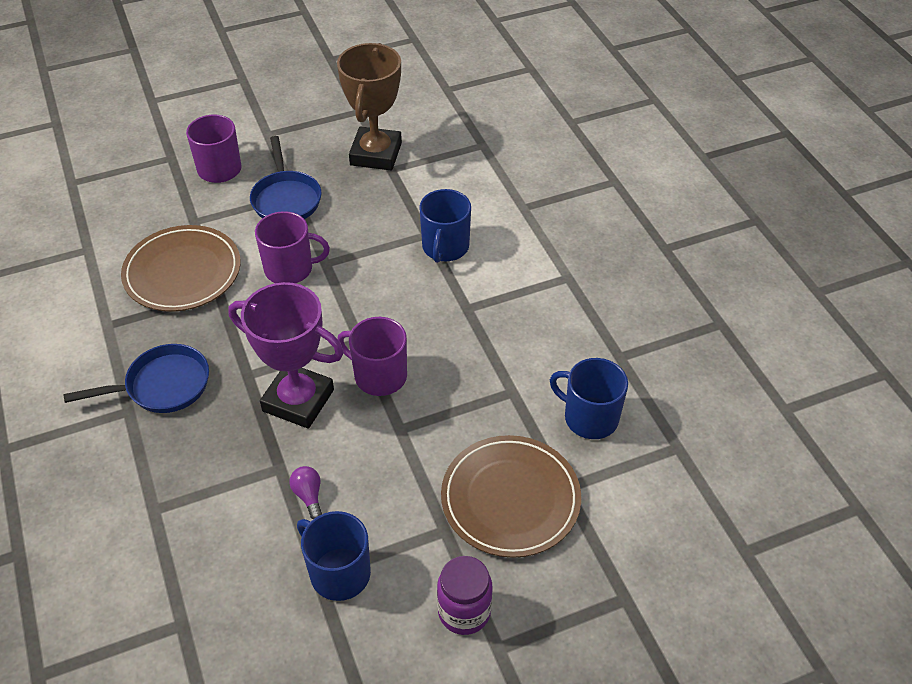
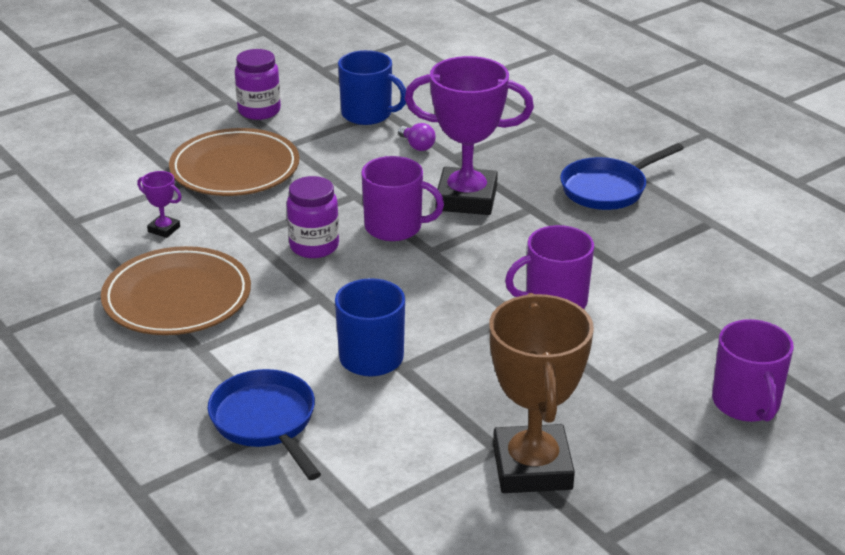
camera: 165 degrees right, 15 degrees down
brown plate [121,225,241,312] -> brown plate moved to [101,246,251,335]
blue pan [250,136,322,219] -> blue pan moved to [208,369,321,480]
blue mug [550,358,628,439] -> purple trophy [137,171,182,238]
none -> purple jar [287,176,339,258]

